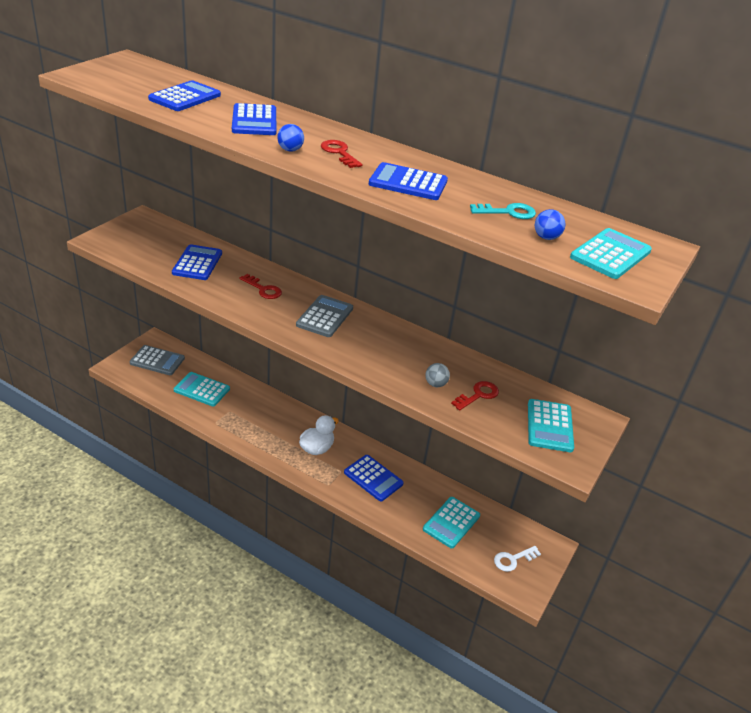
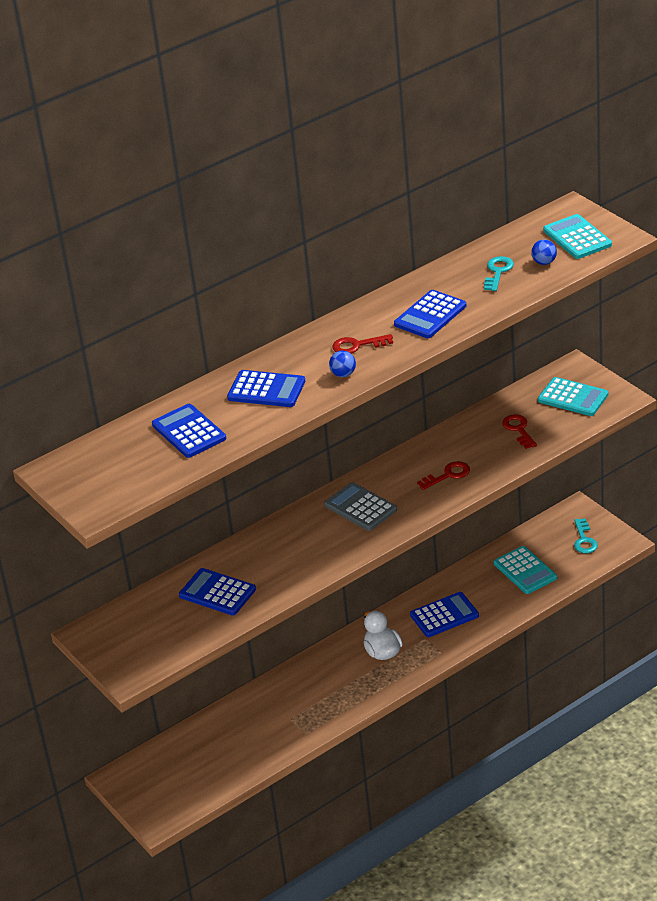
camera: 60 degrees left, 0 degrees up
grey calculator [130,345,185,375] -> none
turquoise calculator [174,372,230,406] -> none
red key [239,274,282,299] -> red key moved to [417,461,470,490]
grey ball [425,363,450,387] -> none
white key [494,546,541,572] -> turquoise key [574,518,598,554]

